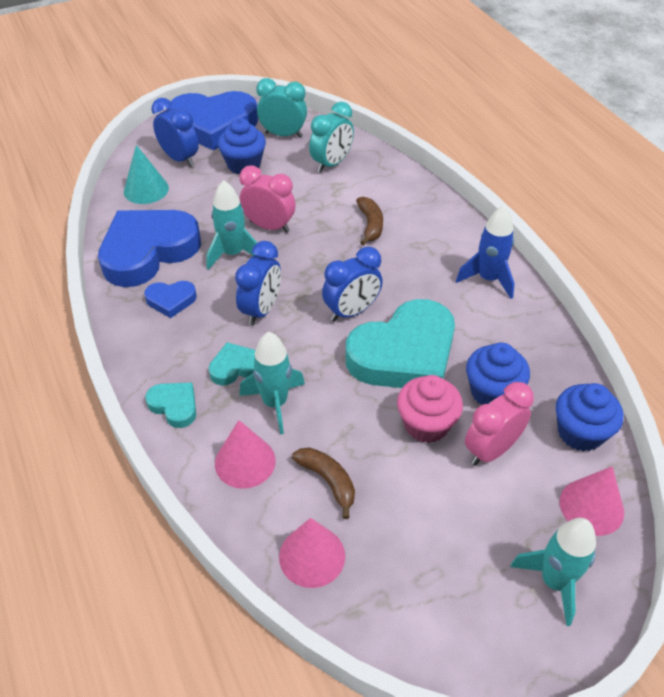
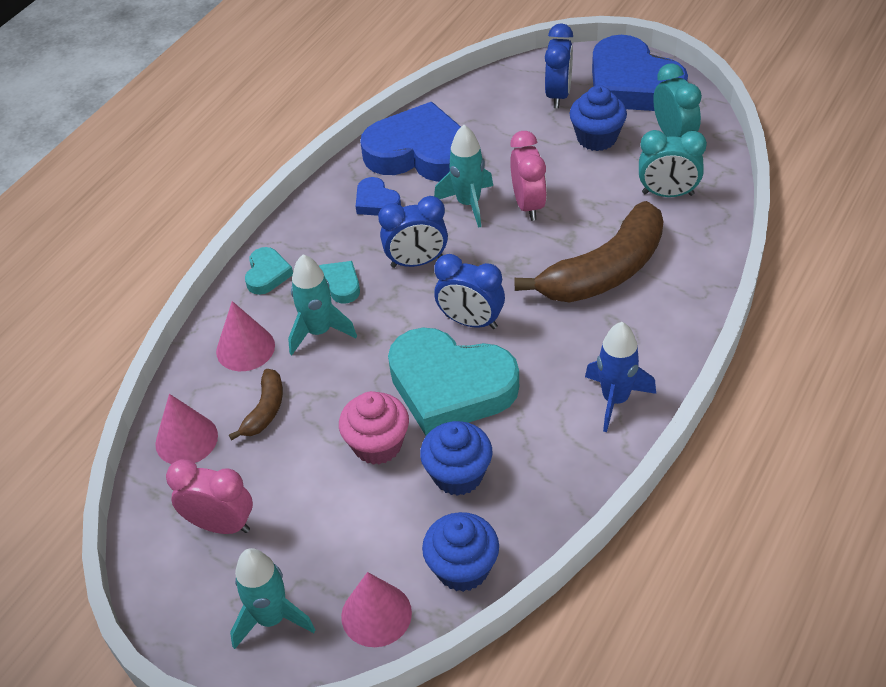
camera: 60 degrees right, 0 degrees up
turquoise cone [124,145,169,204] -> none
brown banana [356,197,383,245] -> brown banana [515,201,663,303], size x2.13
pink clock [465,382,534,466] -> pink clock moved to [166,460,253,534]

